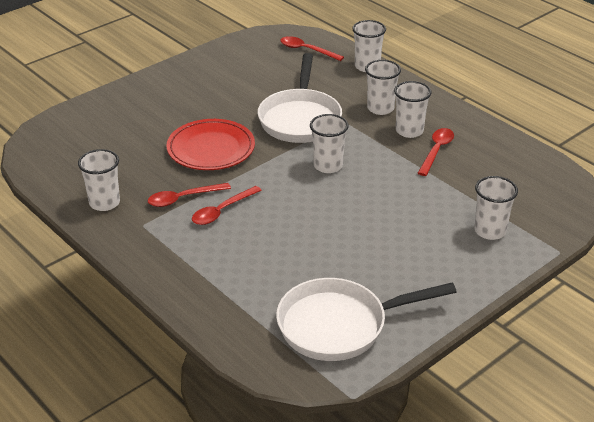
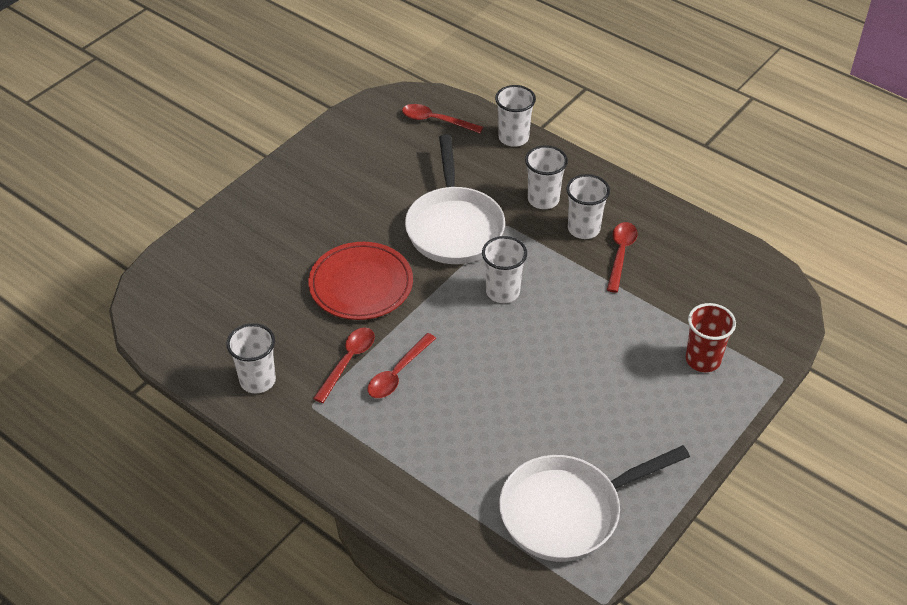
camera: 10 degrees left, 10 degrees up
red spoon [148,183,231,207] -> red spoon turned 150 degrees clockwise [313,327,375,403]
white cup [474,176,518,240] -> red cup [686,303,736,372]

